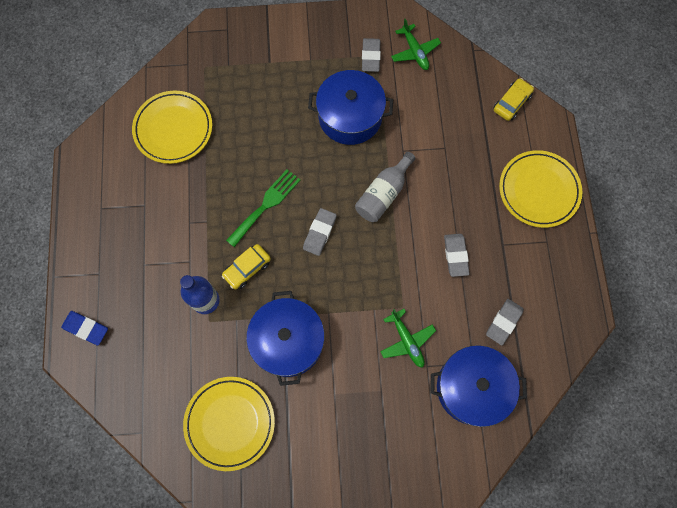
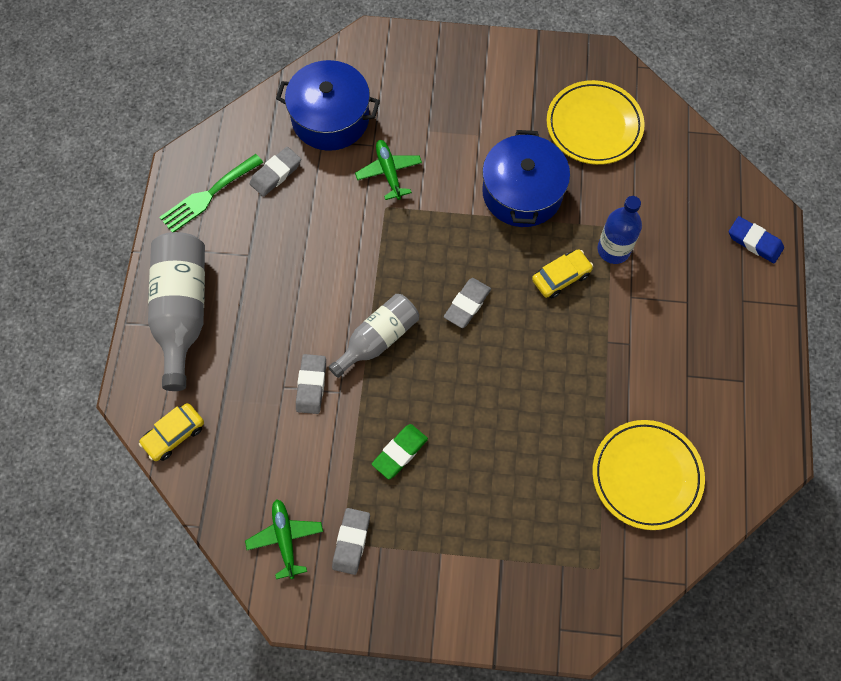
camera: 170 degrees left, 5 degrees down
green fork [226,170,300,247] -> green fork moved to [159,154,263,232]
blue pot [308,70,393,145] -> green eraser [372,424,428,479]
grey eraser [444,234,470,277] -> grey eraser moved to [296,354,326,414]
yellow plate [499,150,582,228] -> grey bottle [148,232,205,391]

